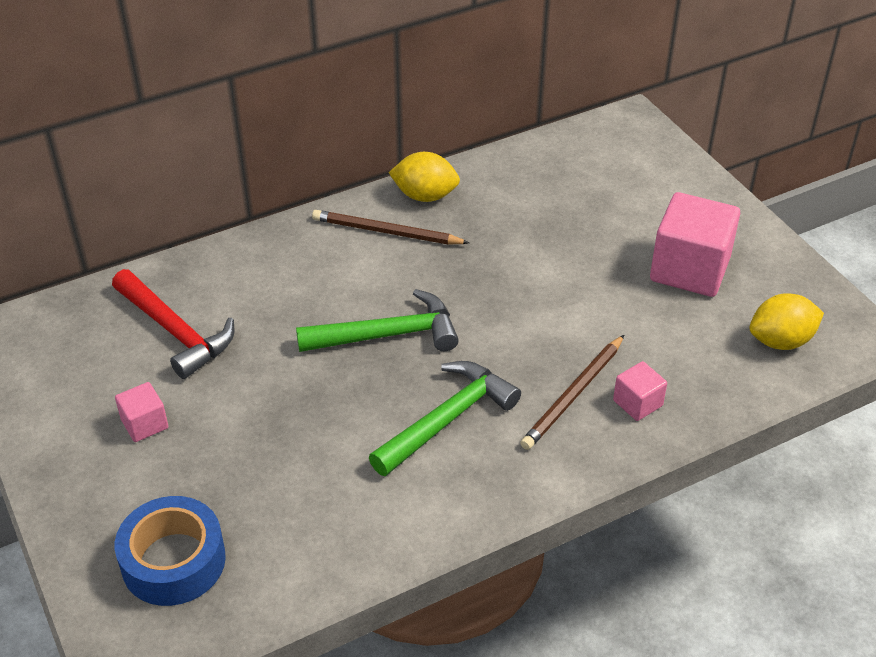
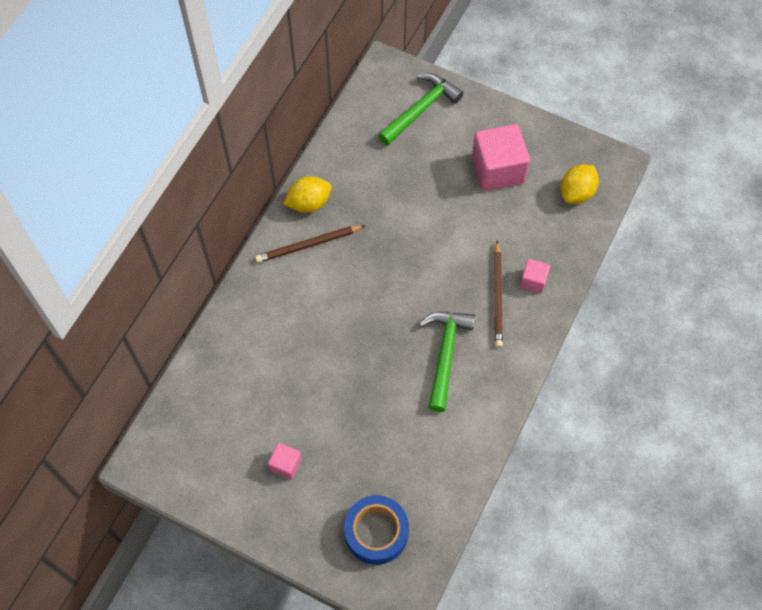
camera: 35 degrees left, 20 degrees up
red hammer [112,269,234,379] -> none
green hammer [296,289,459,352] -> green hammer moved to [378,73,463,145]

